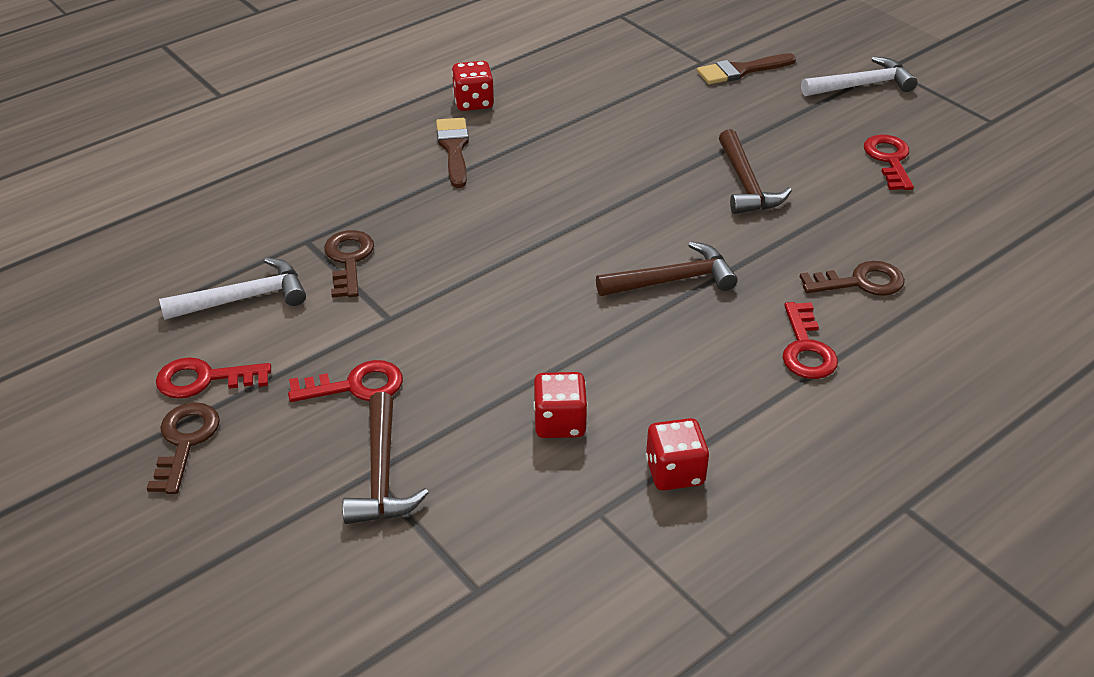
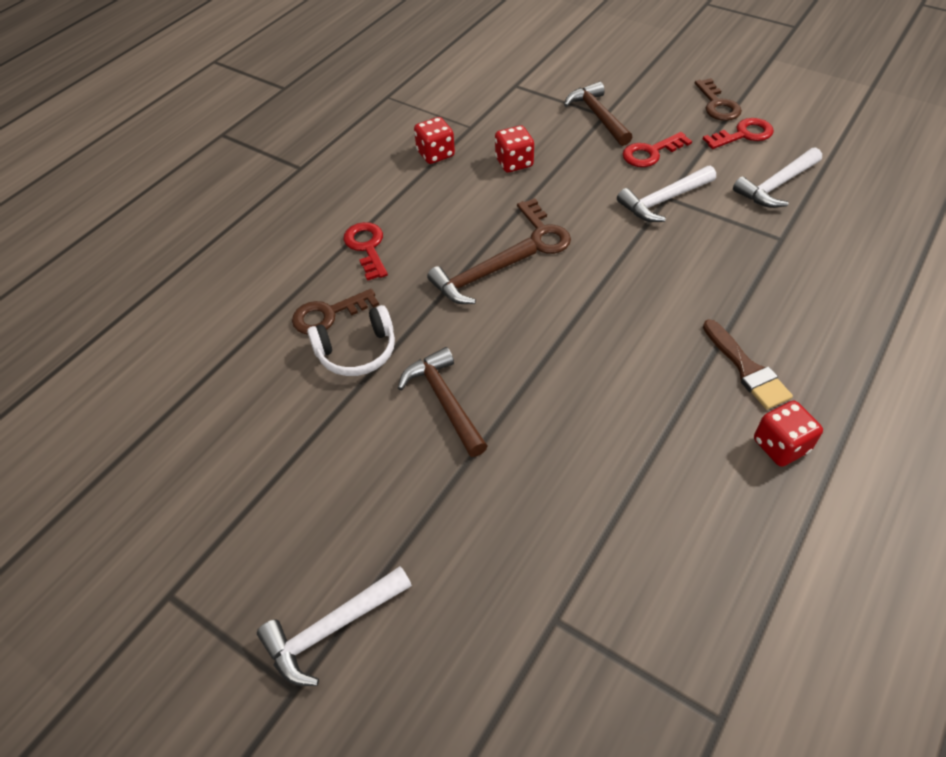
camera: 165 degrees right, 10 degrees up
brown key [324,230,374,298] -> brown key moved to [517,198,571,254]
brown brush [697,53,796,84] -> none
red key [864,135,914,190] -> none
none -> white headphones [307,305,395,376]
none -> white hammer [617,166,716,222]

